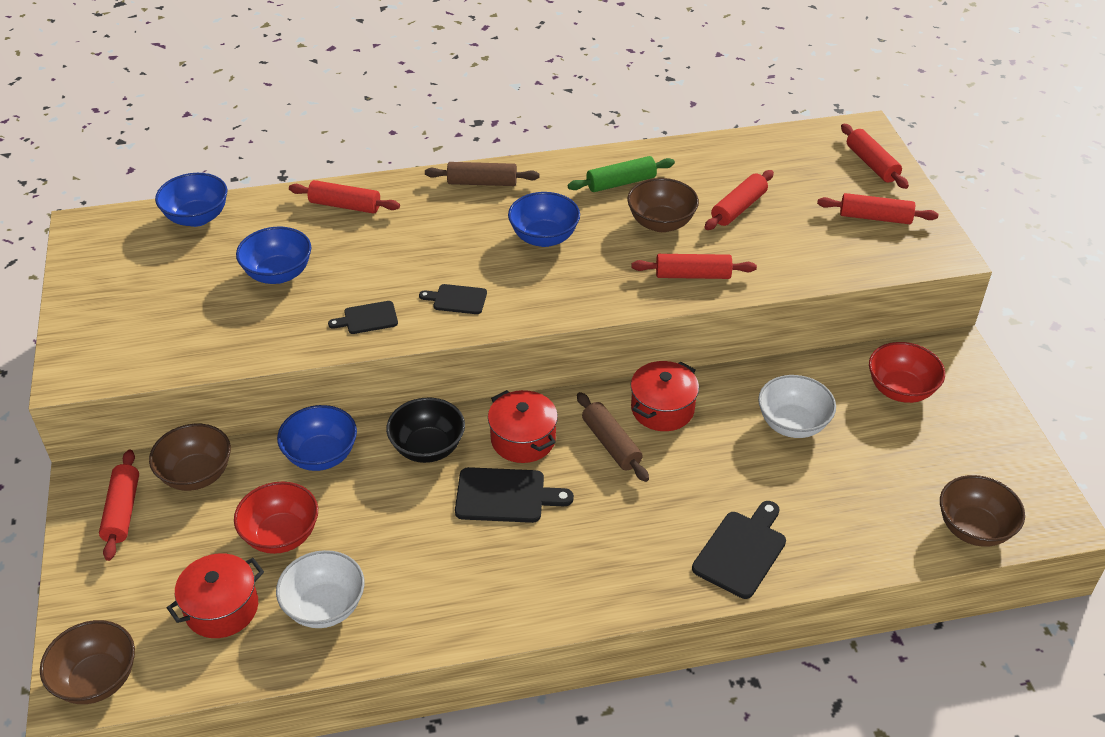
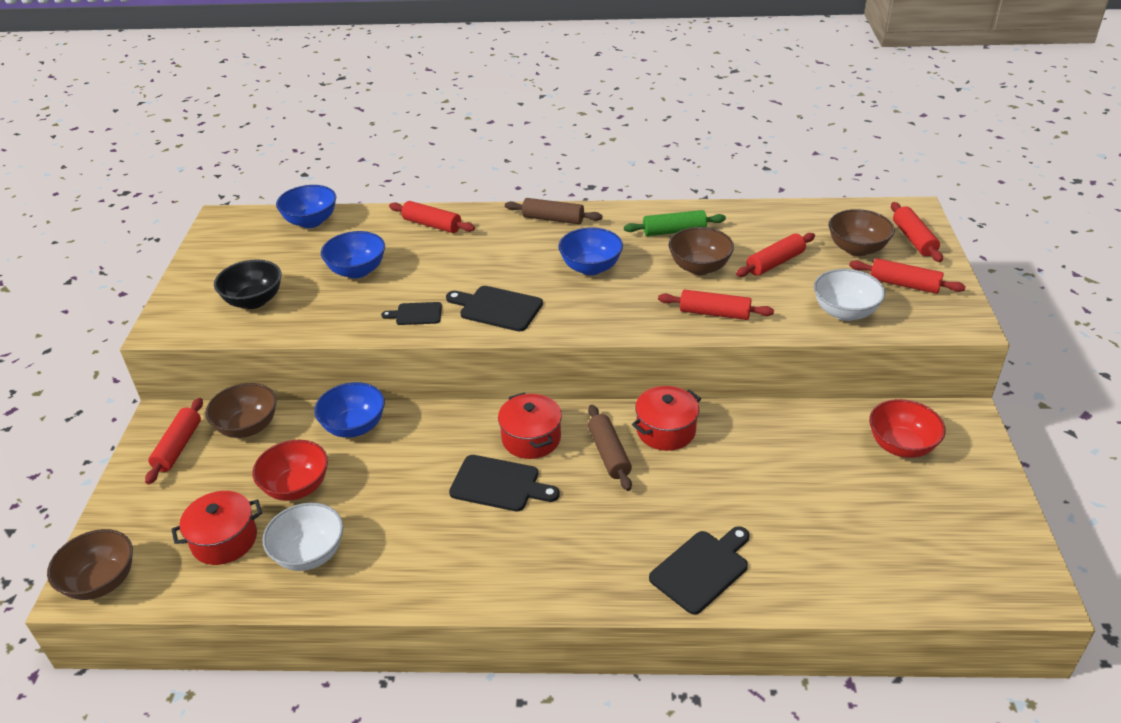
camera: 15 degrees right, 5 degrees down
black bowl [386,397,465,463] -> black bowl moved to [214,259,281,309]
black cutting board [419,284,487,314] -> black cutting board [446,286,543,331], size x1.63
white bowl [758,375,836,438] -> white bowl moved to [814,269,885,321]
brown bowl [940,475,1025,547] -> brown bowl moved to [829,209,895,256]

